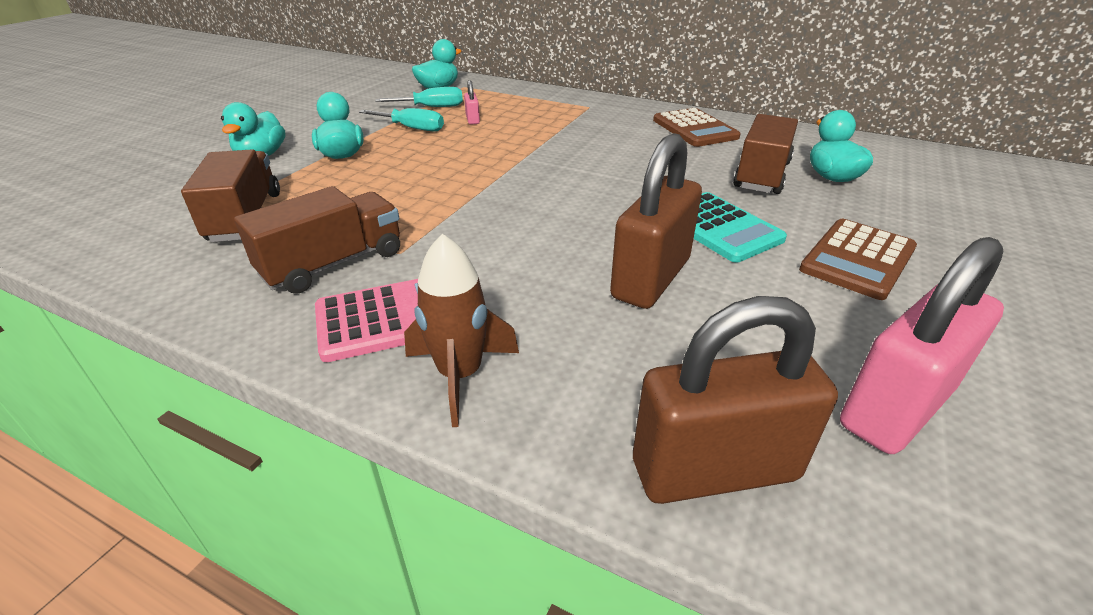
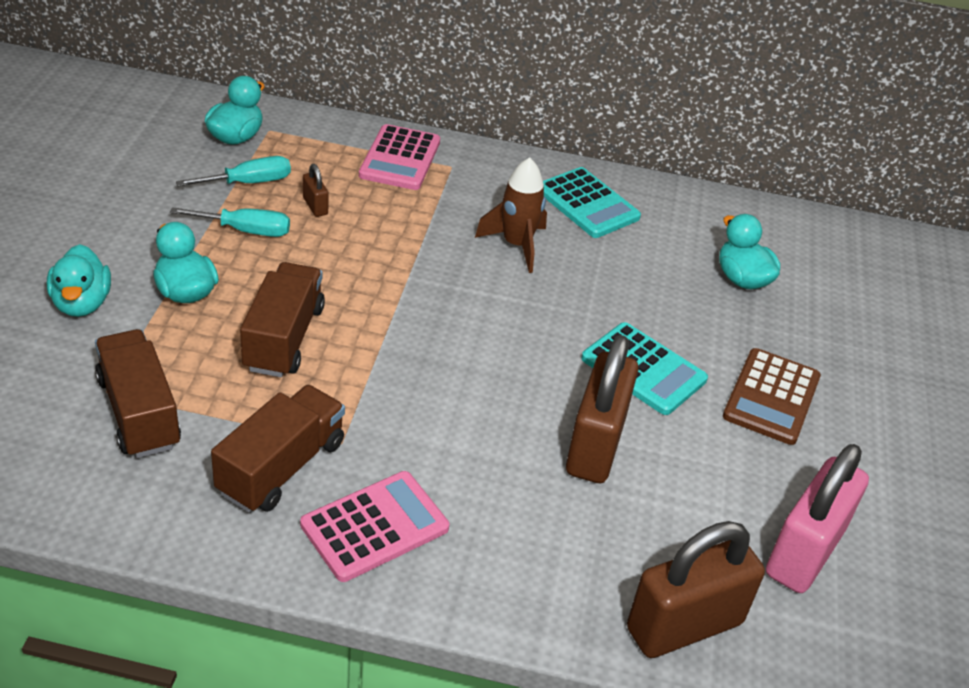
camera: 20 degrees left, 5 degrees up
brown rocket [404,234,519,427] -> brown rocket moved to [475,157,547,273]
pink padlock [464,80,480,125] -> brown padlock [303,164,329,217]
brown calculator [653,108,741,147] -> turquoise calculator [543,167,641,238]
brown truck [733,114,798,194] -> brown truck moved to [240,262,325,377]
none -> pink calculator [359,124,440,190]

